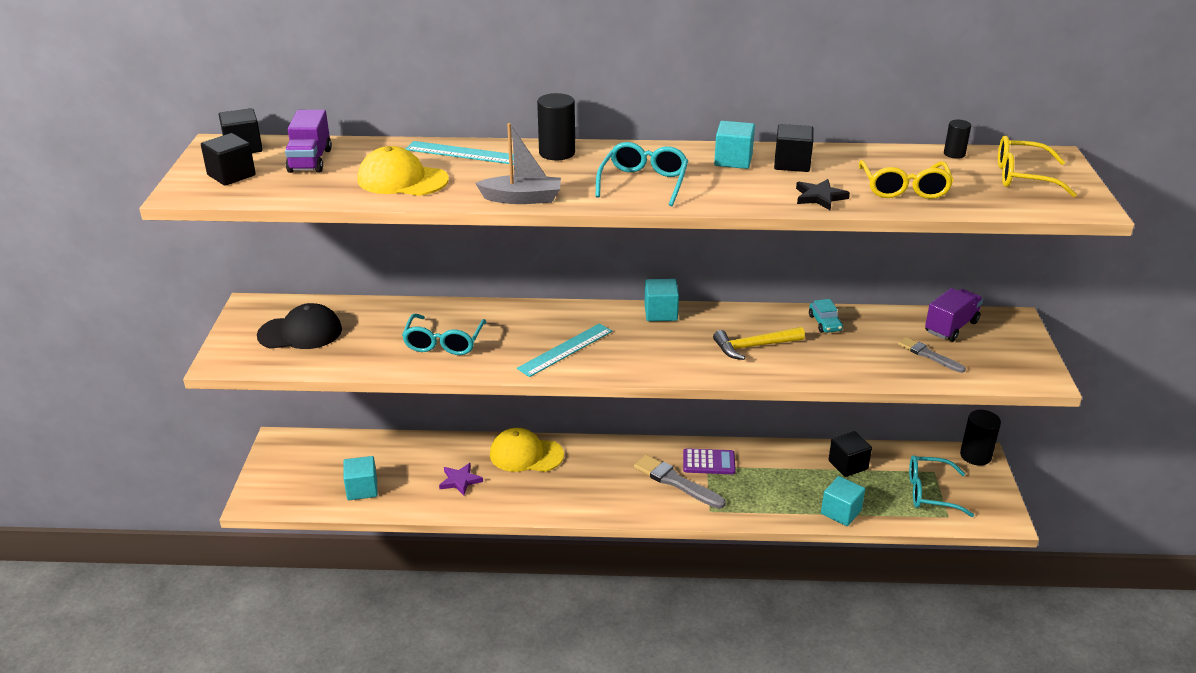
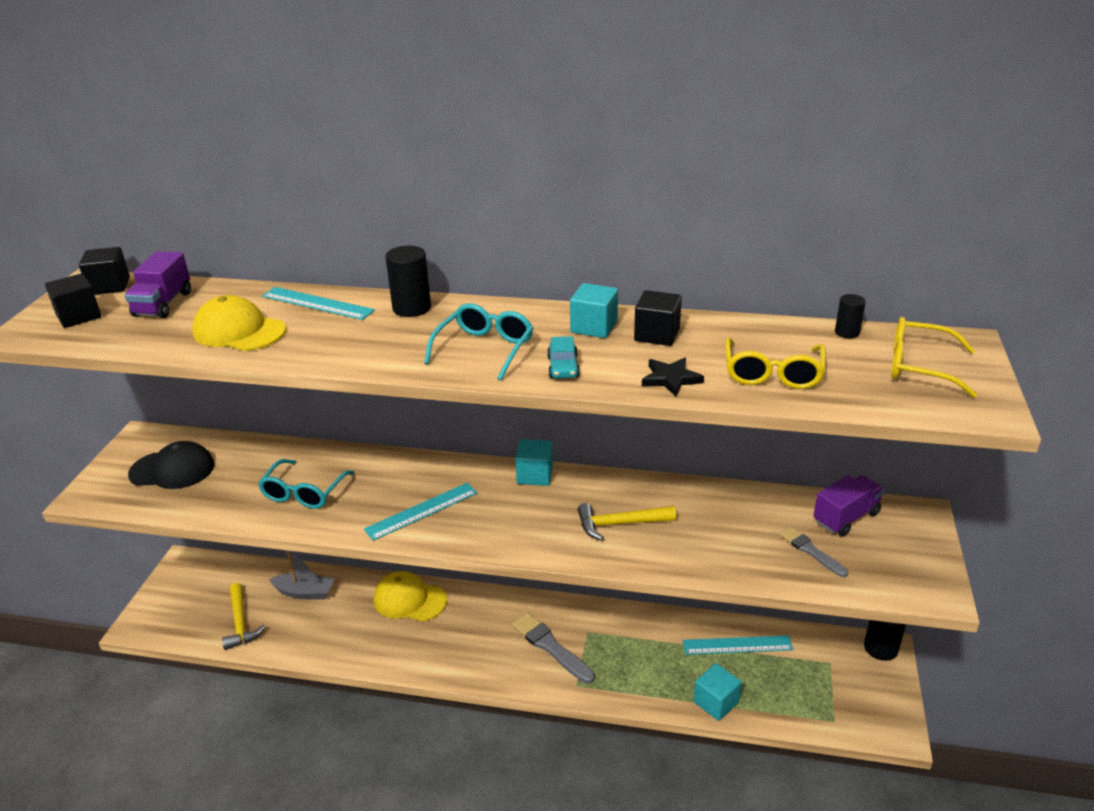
camera: 10 degrees right, 0 degrees up
turquoise cube [343,456,378,500] -> yellow hammer [222,583,266,650]
purple star [439,463,483,496] -> none
grey boat [475,123,561,204] -> grey boat moved to [269,550,334,599]
purple calculator [683,448,736,474] -> none
turquoise car [809,299,843,333] -> turquoise car moved to [547,336,580,379]
black cube [828,431,872,477] -> turquoise ruler [683,635,793,655]
turquoise glasses [909,455,974,517] -> none

